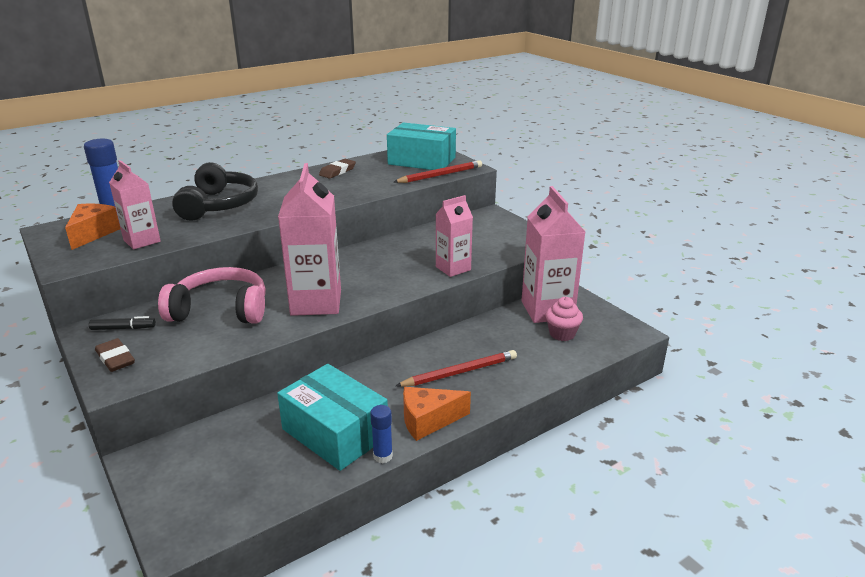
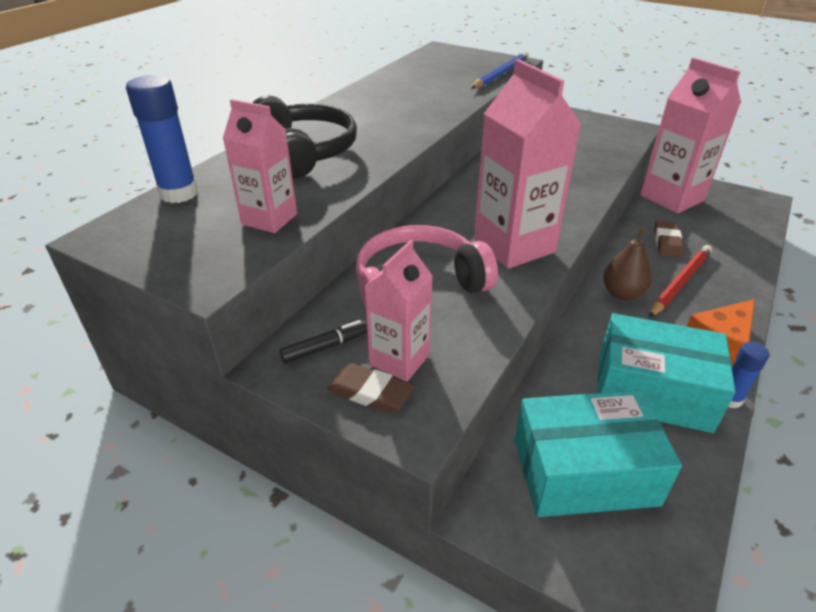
camera: 25 degrees left, 10 degrees up
orange cheese [65,204,121,250] -> none
brown eraser [319,159,356,179] -> brown eraser moved to [654,220,684,258]
turquoise box [387,122,456,170] -> turquoise box moved to [515,390,682,517]
red pencil [394,160,482,183] -> blue pencil [471,52,529,89]
pink carton [436,195,473,277] -> pink carton moved to [364,240,433,382]
pink cupcake [546,297,583,341] -> none
none -> brown pear [603,227,651,300]

